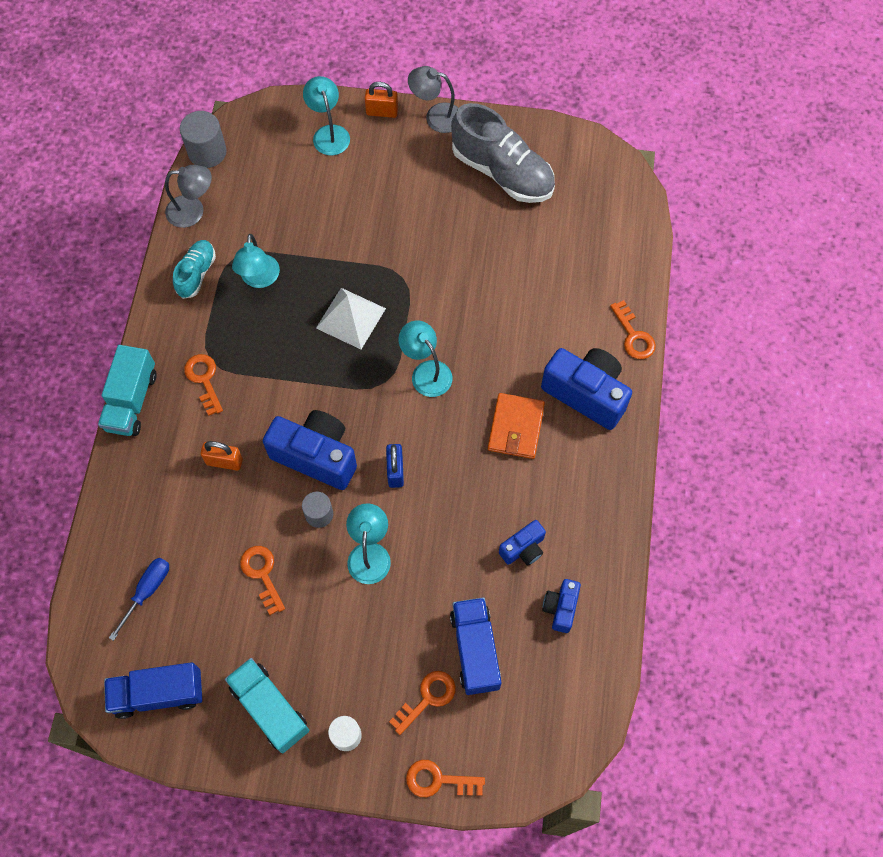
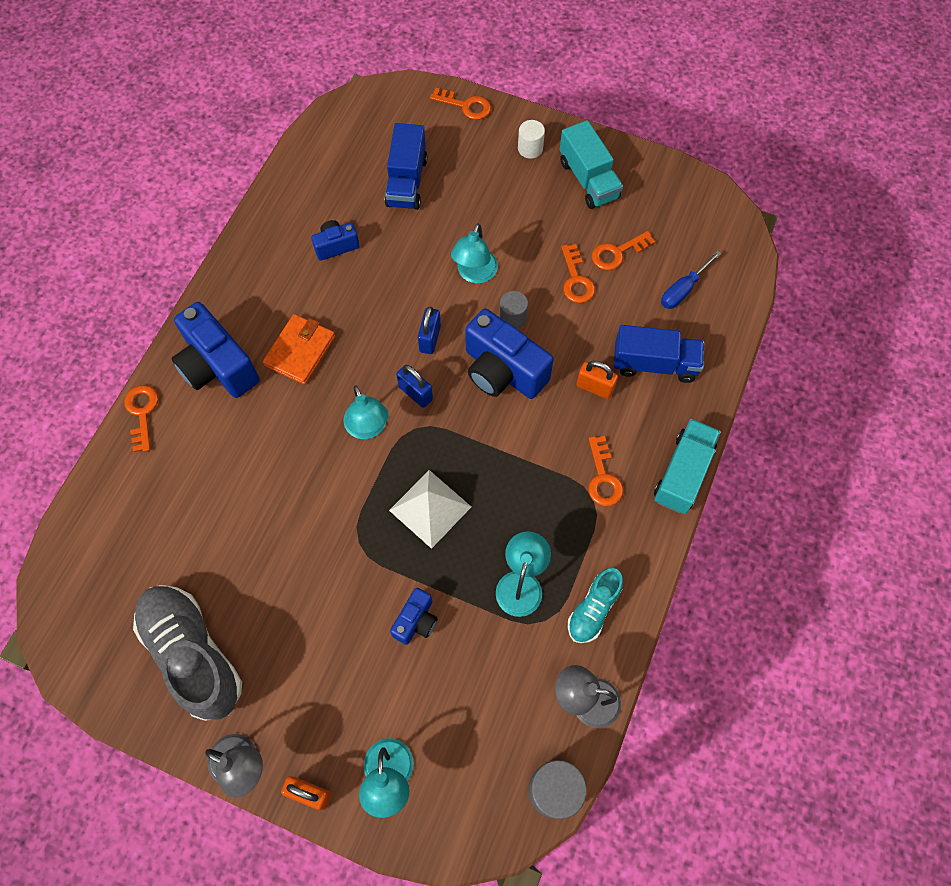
camera: 165 degrees left, 0 degrees up
blue truck [104,662,202,719] -> blue truck moved to [614,325,704,383]
orange key [389,671,456,735] -> orange key moved to [592,231,655,270]
blue camera [542,579,581,633] -> blue camera moved to [390,588,438,645]
none -> blue padlock [396,365,433,408]

